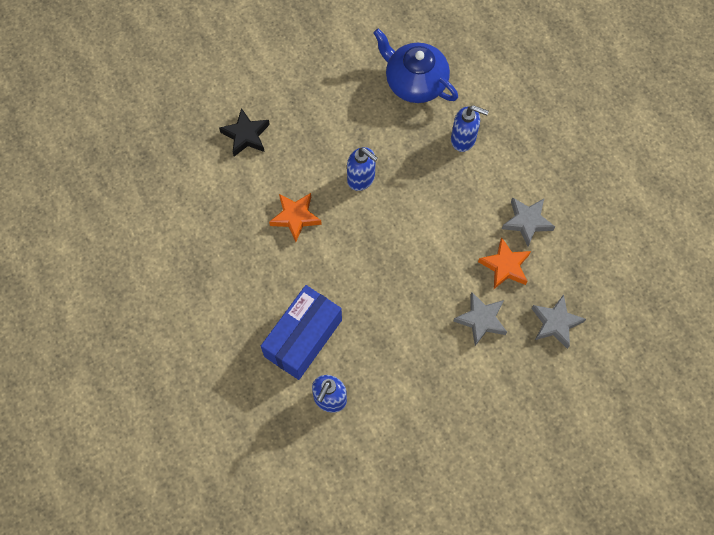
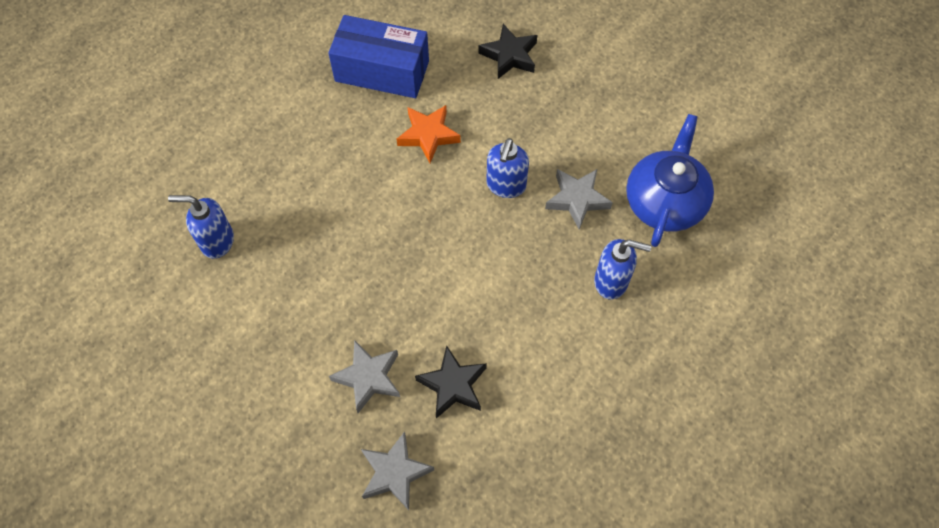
camera: 70 degrees right, 5 degrees down
blue box [261,285,342,380] -> blue box moved to [328,15,429,98]
blue soap dispenser [451,105,489,152] -> blue soap dispenser turned 75 degrees counterclockwise [594,239,651,299]
orange star [478,237,531,289] -> black star [415,345,487,419]
grey star [502,197,555,247] -> grey star moved to [545,169,613,229]

